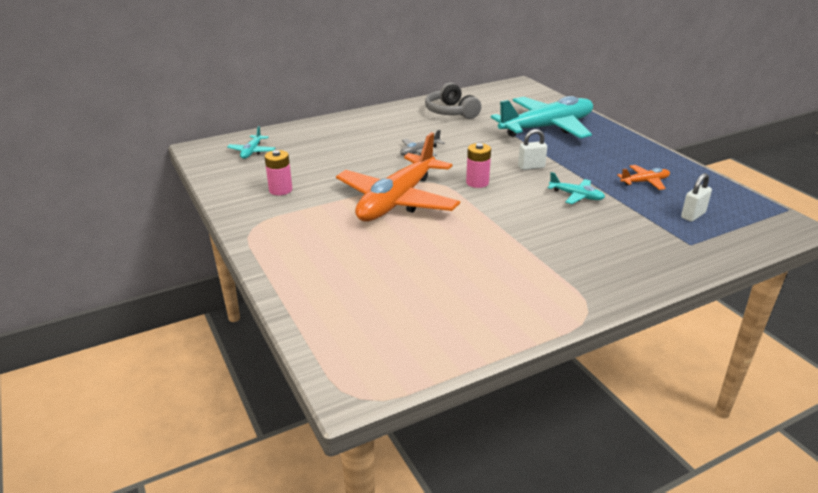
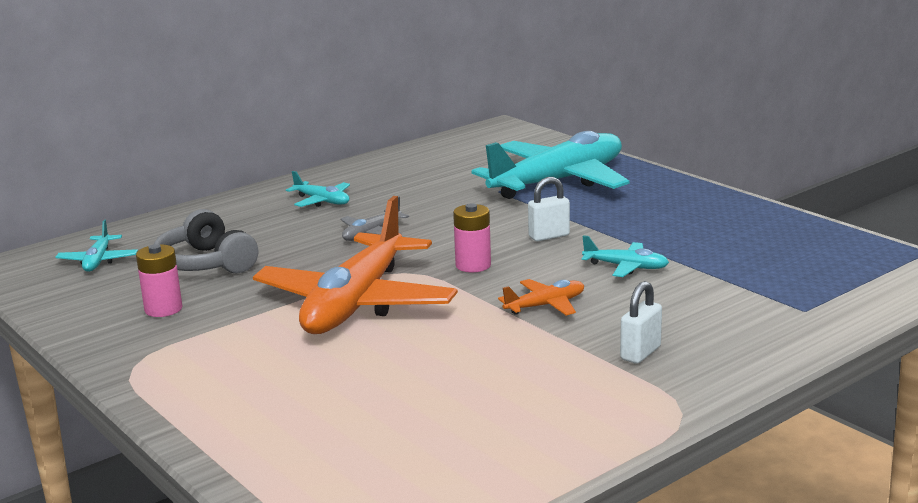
camera: 10 degrees left, 10 degrees down
grey headphones [425,82,481,119] -> grey headphones moved to [154,209,258,273]
orange plane [617,165,670,190] -> orange plane moved to [498,279,584,315]
white padlock [681,173,712,222] -> white padlock moved to [620,281,662,364]
none -> turquoise plane [286,171,350,207]

